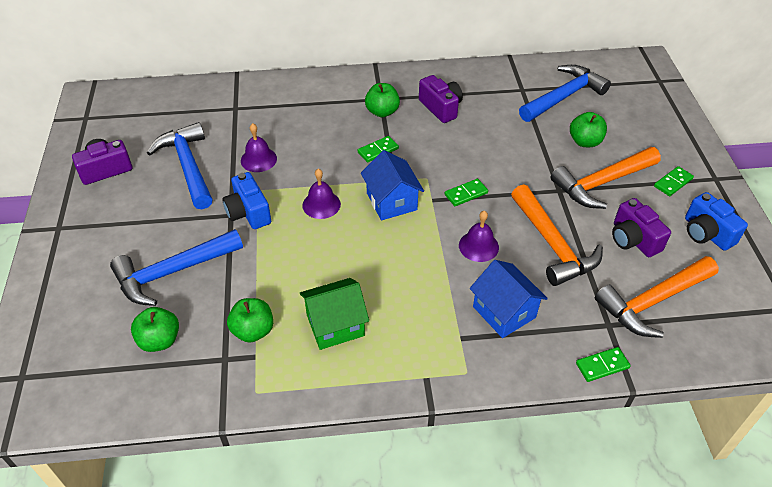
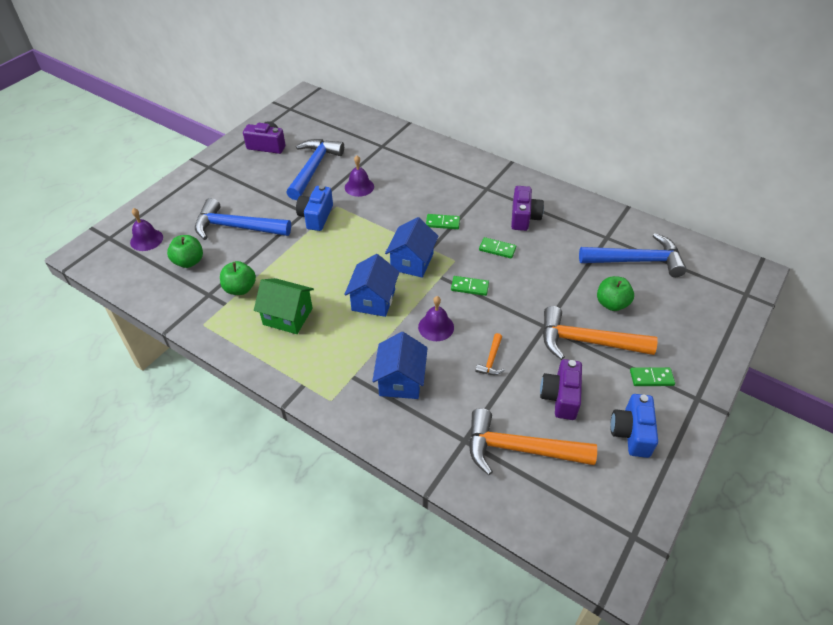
camera: 40 degrees right, 0 degrees up
purple bell [302,169,341,219] -> purple bell moved to [130,208,163,251]
green apple [365,83,400,117] -> none
orange hammer [511,184,603,286] -> orange hammer [476,333,505,375], size x0.45
green domino [576,347,631,382] -> green domino moved to [479,237,516,259]
none -> blue house [344,254,399,317]

